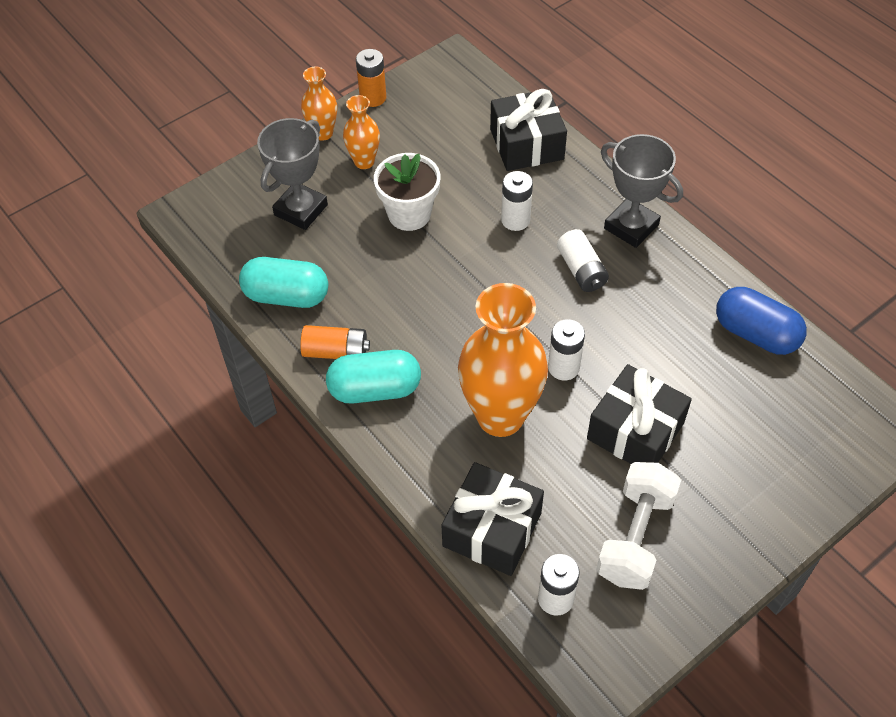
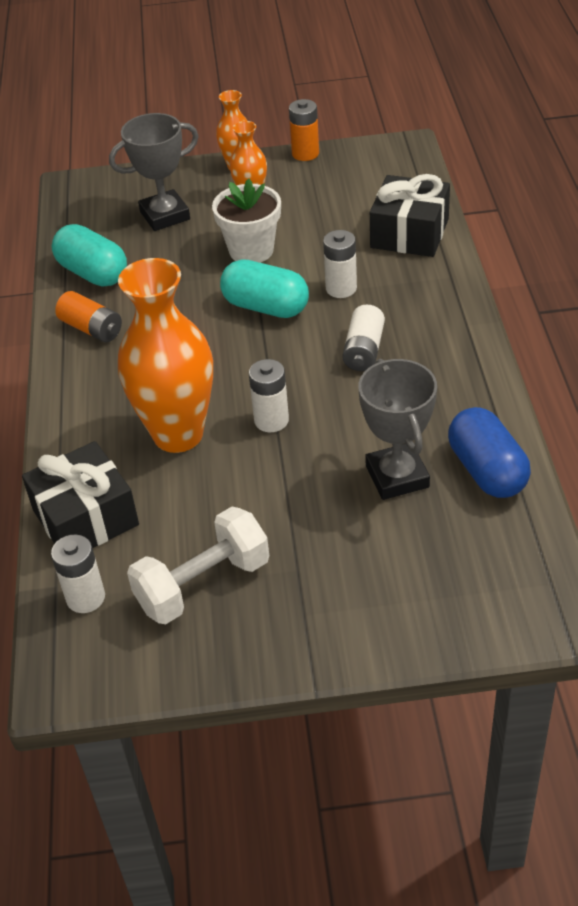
camera: 35 degrees right, 10 degrees down
turquoise capsule [326,350,421,404] -> turquoise capsule moved to [220,259,309,318]
black gift [587,364,692,464] -> none
grey trophy [601,134,683,248] -> grey trophy moved to [358,359,437,500]

